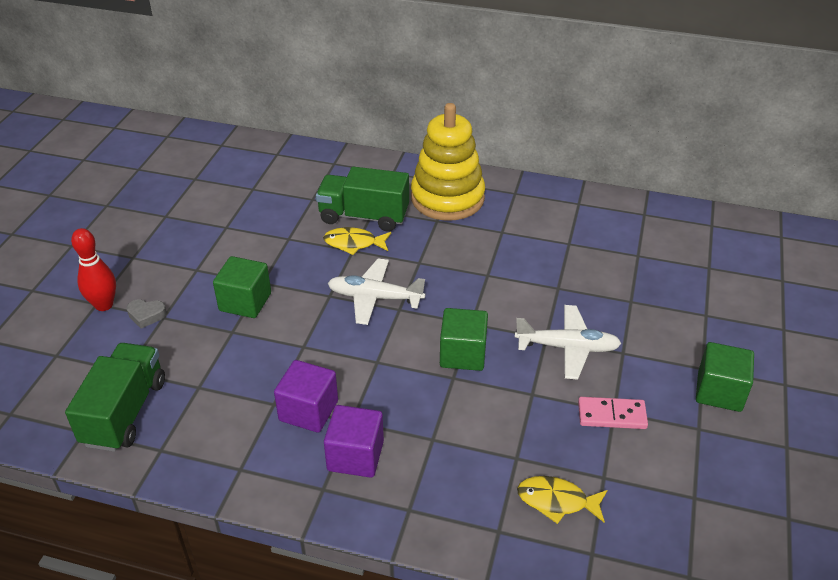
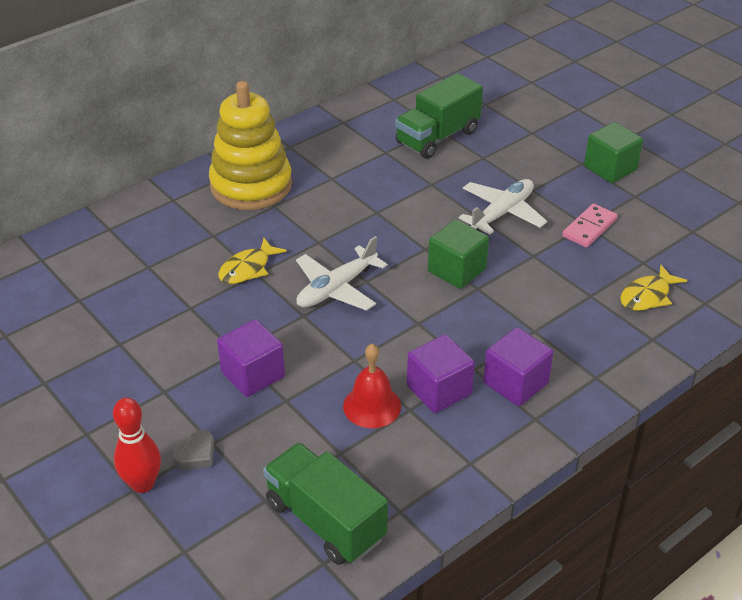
camera: 55 degrees left, 0 degrees up
green cube [213,256,271,318] -> purple cube [217,319,285,397]
green truck [316,167,409,232] -> green truck moved to [395,73,483,159]
none -> red bell [343,344,401,428]

